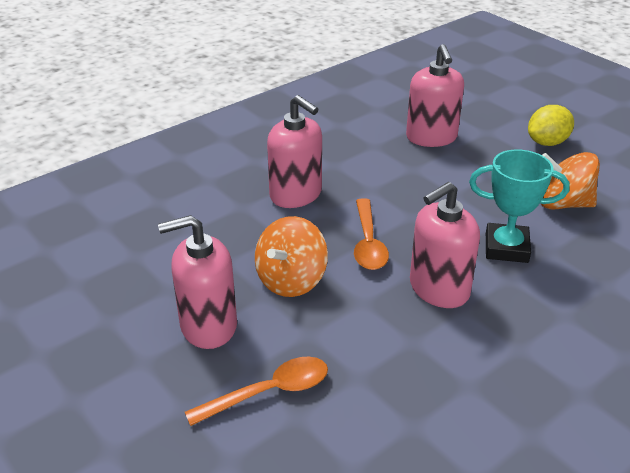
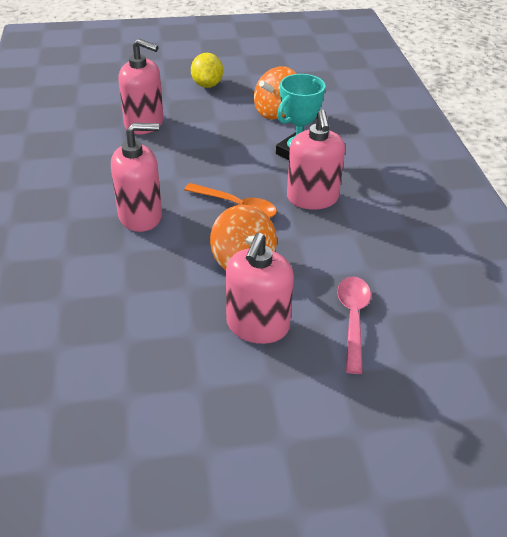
camera: 60 degrees left, 5 degrees up
orange spoon [185,356,328,426] -> pink spoon [337,276,371,374]

